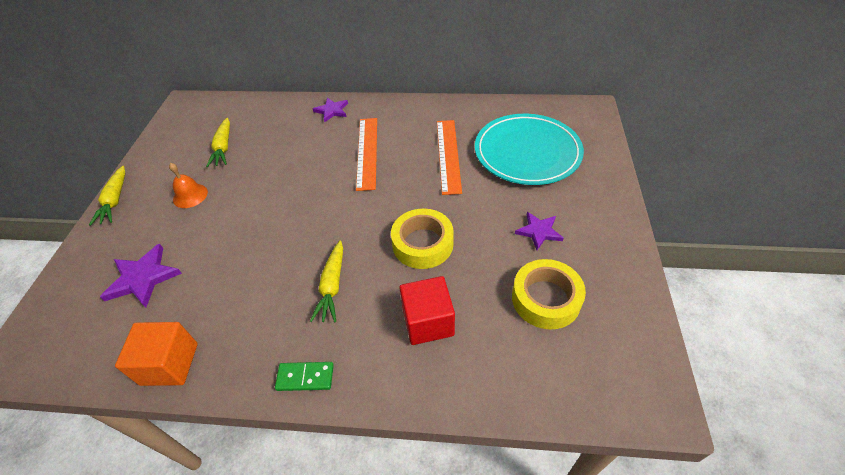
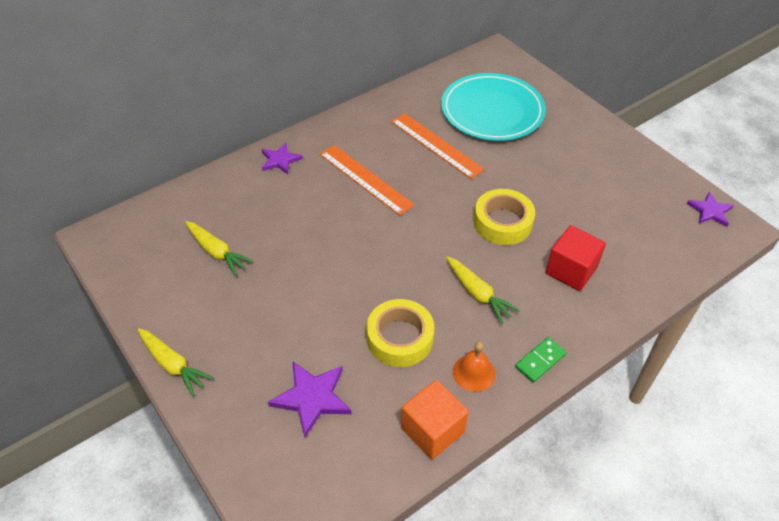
camera: 45 degrees left, 0 degrees up
orange bell [169,163,208,208] -> orange bell moved to [453,342,495,392]
yellow tape [512,259,586,330] -> yellow tape moved to [367,299,435,367]
purple star [515,212,564,250] -> purple star moved to [687,192,734,227]

